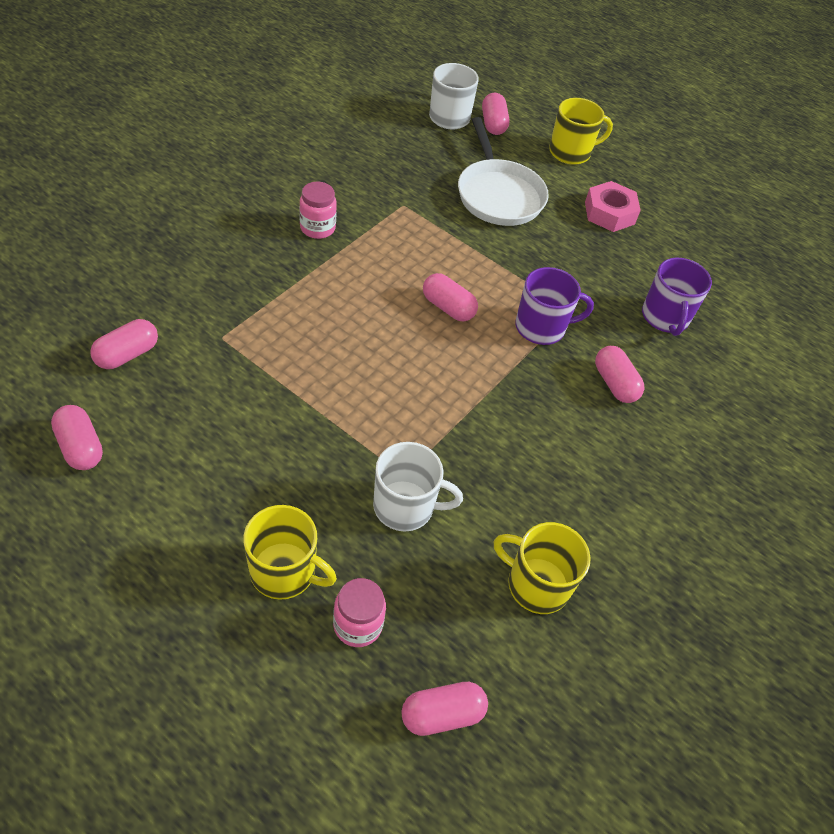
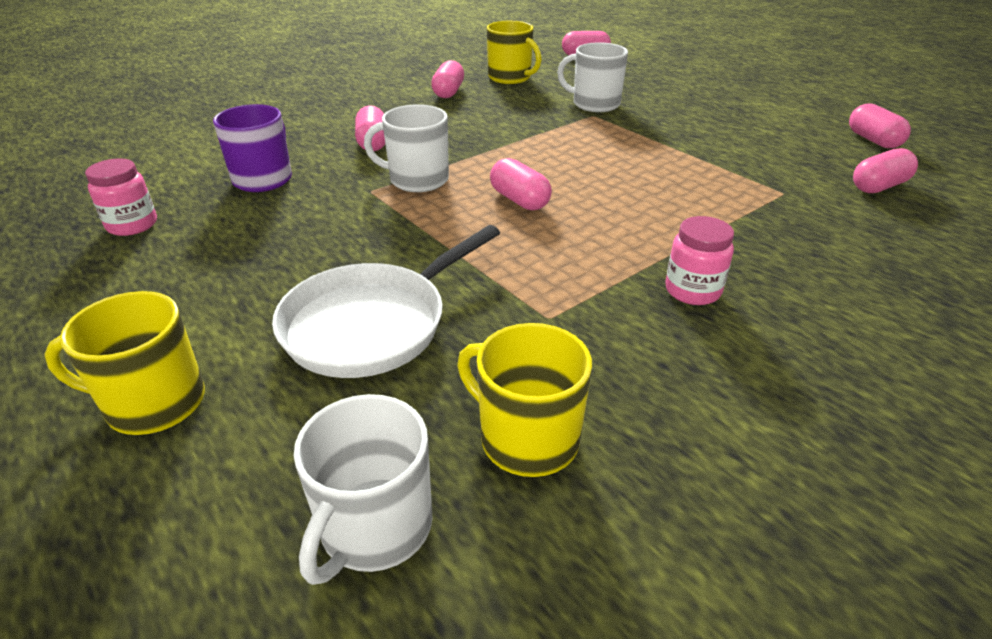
camera: 160 degrees left, 15 degrees down
yellow mug [243,505,337,600] -> yellow mug moved to [457,323,592,477]
pink jar [333,578,386,647] -> pink jar moved to [85,158,157,236]
white pan [458,117,549,226] -> white pan turned 135 degrees counterclockwise [272,225,500,378]
pink capsule [482,93,509,135] -> pink capsule moved to [431,60,464,98]
purple mug [515,267,594,345] -> white mug [364,104,449,192]
pink nut [585,181,641,232] -> none

